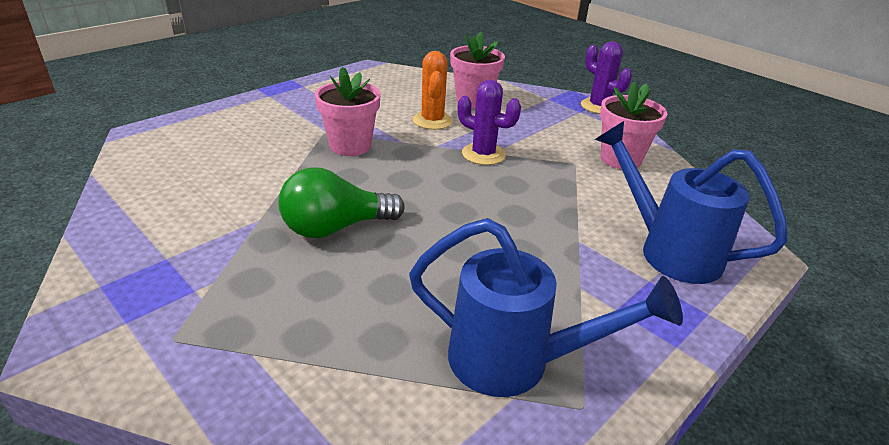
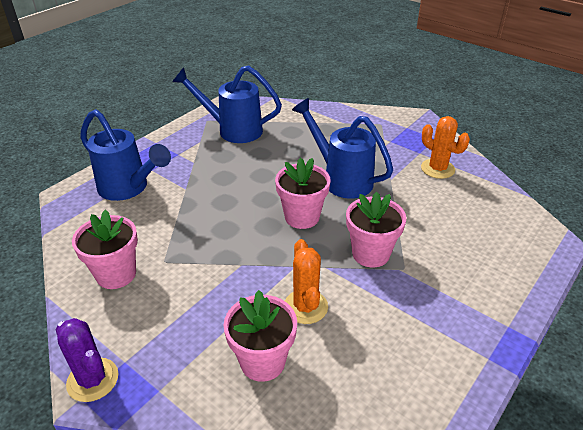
camera: 175 degrees right, 5 degrees up
green light bulb [279,167,405,238] -> blue watering can [292,98,393,199]
purple cactus [458,80,521,165] -> none
none -> pink flower pot [275,158,331,229]
none -> orange cactus [421,116,470,179]

